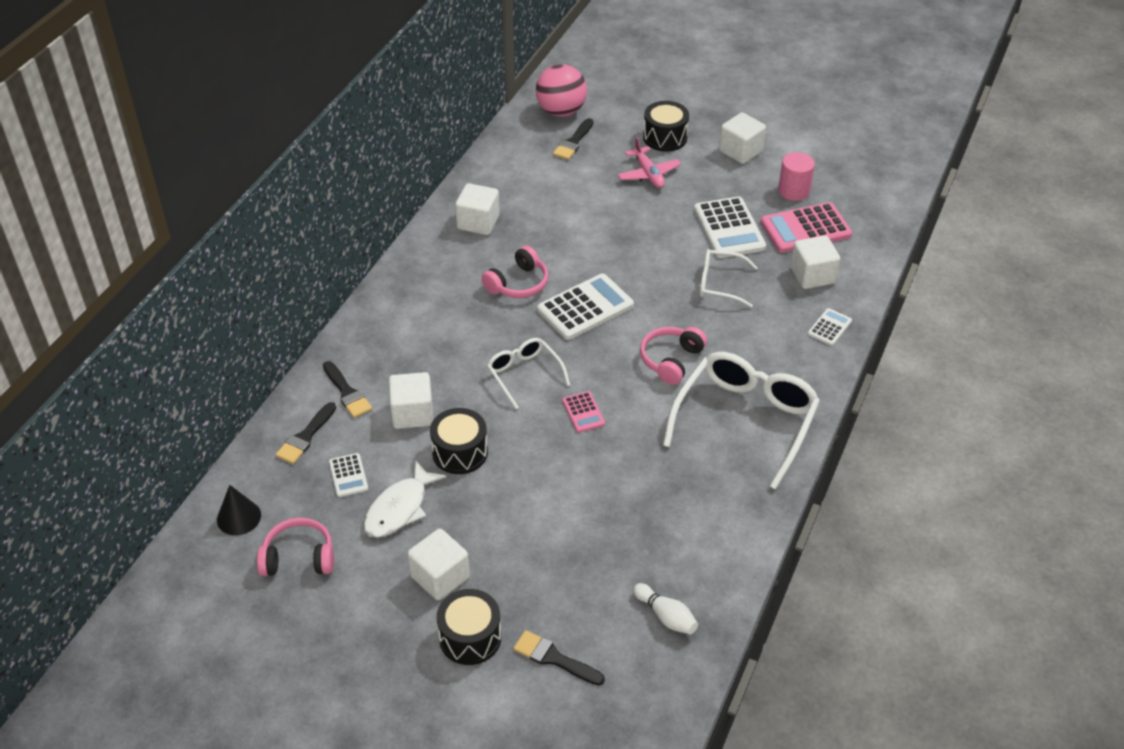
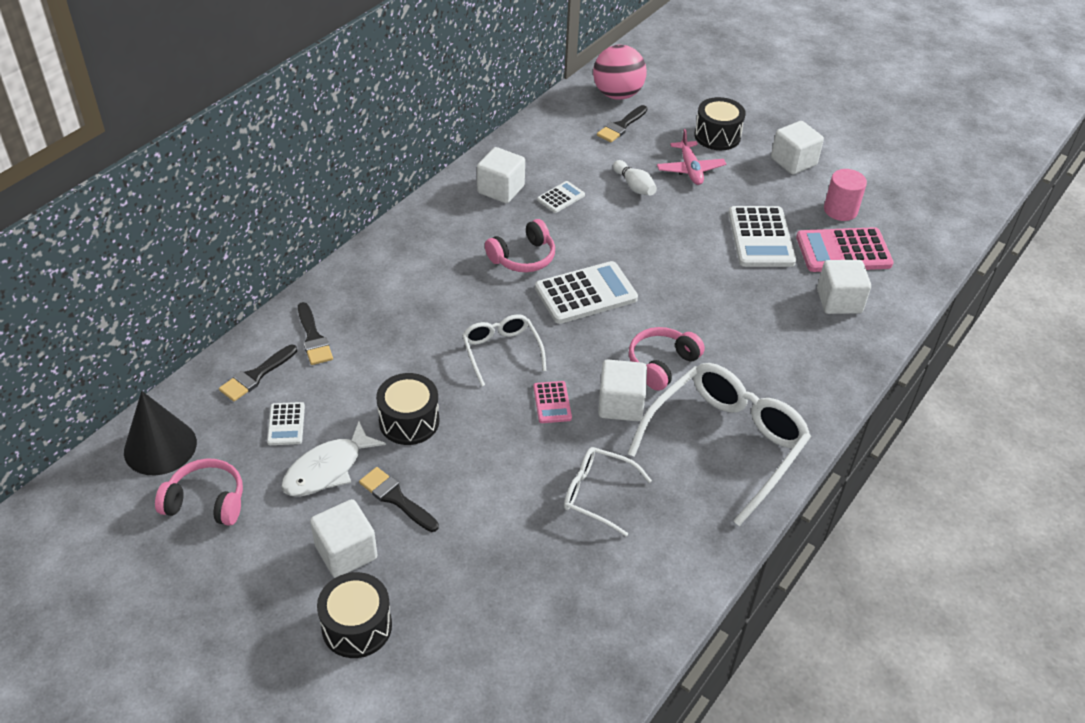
camera: 10 degrees right, 0 degrees up
black cone [217,485,261,535] -> black cone [124,391,197,475], size x1.51
white cube [389,372,434,429] -> white cube moved to [598,360,647,421]
black brush [513,630,605,685] -> black brush moved to [359,467,439,532]
white bowling pin [633,583,698,634] -> white bowling pin moved to [613,160,657,196]
white glasses [700,249,758,308] -> white glasses moved to [564,447,652,536]
white calculator [808,308,852,346] -> white calculator moved to [537,181,585,213]

